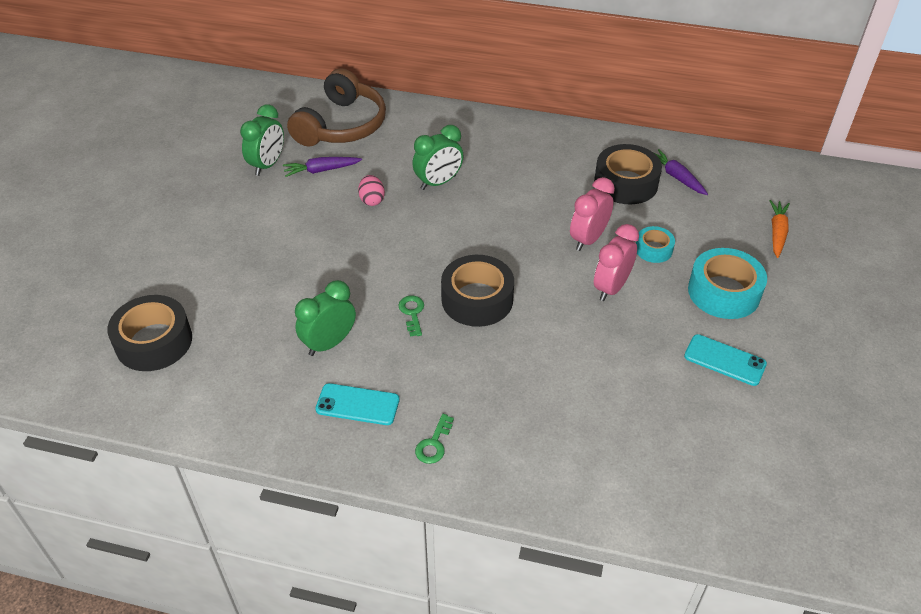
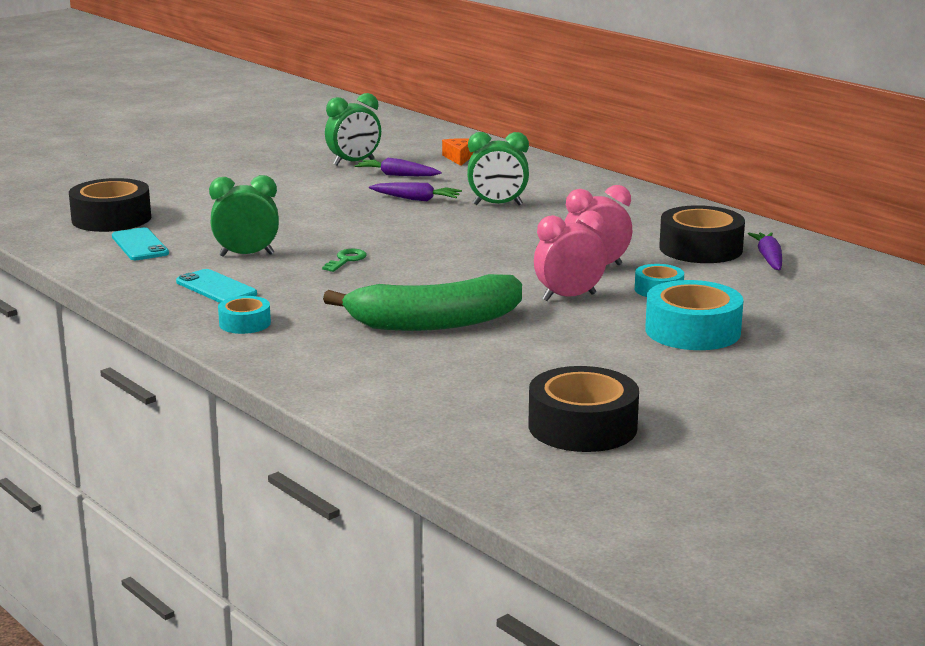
camera: 35 degrees right, 25 degrees down
brown headphones [287,68,386,147] -> orange cheese [442,138,475,166]
pink egg [358,175,385,206] -> purple carrot [369,183,462,201]
green key [415,414,454,464] -> turquoise tape [218,296,271,334]
black tape [441,255,514,327] -> black tape moved to [528,366,639,452]
turquoise phone [684,334,767,386] -> turquoise phone moved to [112,227,169,260]
orange carrot [769,200,790,258] -> none
none -> green banana [323,274,522,331]

